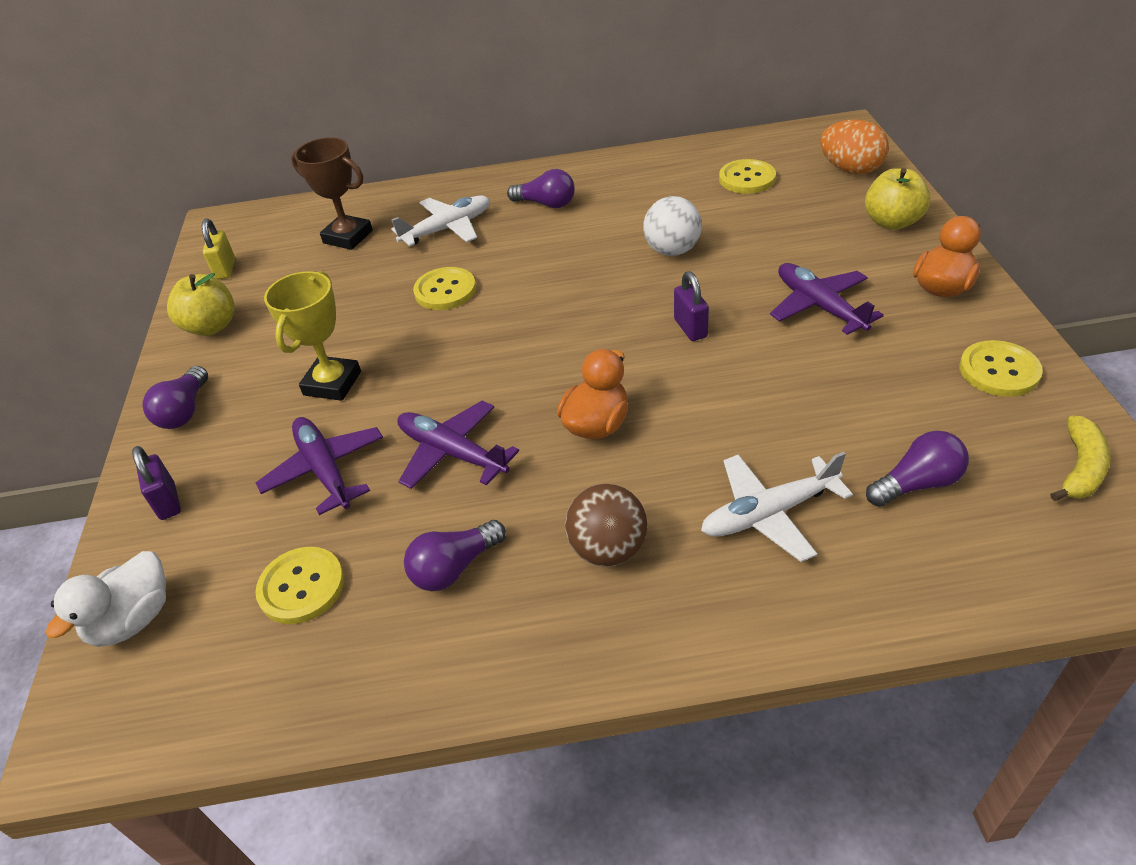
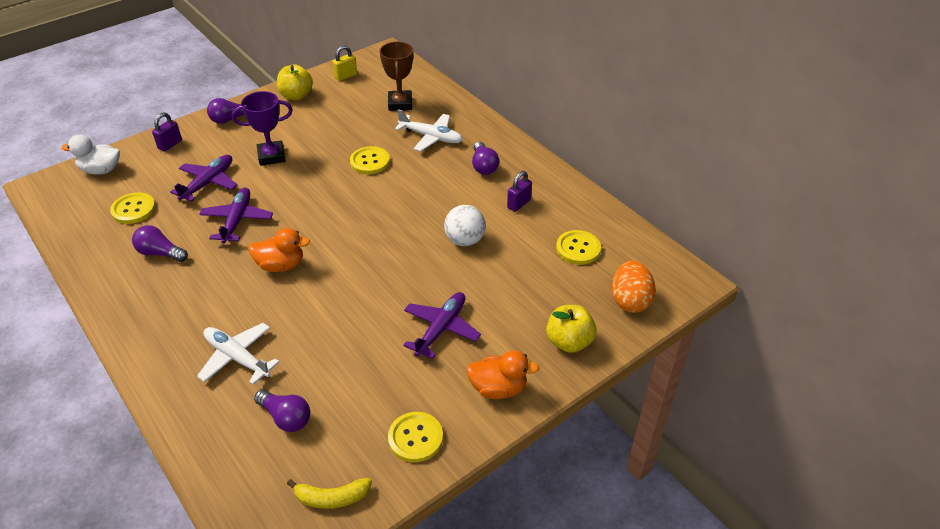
camera: 55 degrees right, 0 degrees up
yellow trophy [264,271,361,401] -> purple trophy [232,91,293,166]
brown ball [565,484,647,567] -> none
purple padlock [674,271,709,341] -> purple padlock moved to [507,171,532,212]

